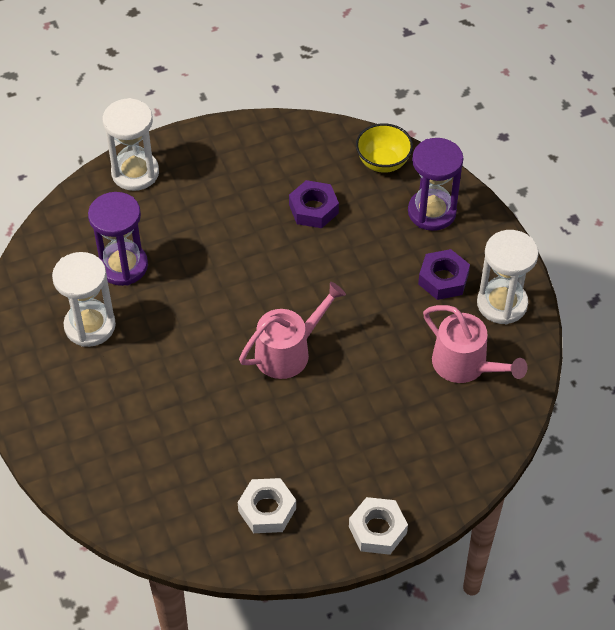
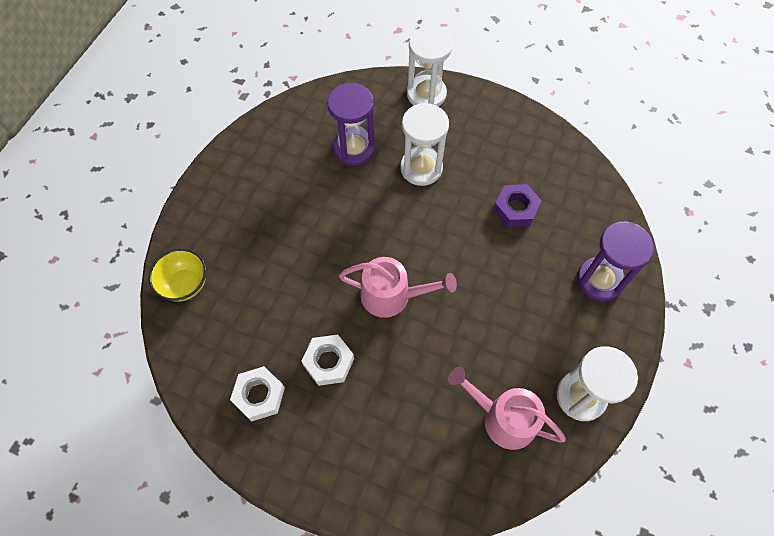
camera: 45 degrees right, 10 degrees up
white hourglass [52,252,116,347] -> white hourglass moved to [400,103,449,186]
white nut [349,497,408,555] -> white nut moved to [302,335,354,386]
yellow bowl [356,123,413,173] -> yellow bowl moved to [148,248,206,302]
purple nut [418,249,470,300] -> none
pink watering can [423,305,527,383] -> pink watering can turned 120 degrees clockwise [448,366,566,450]

